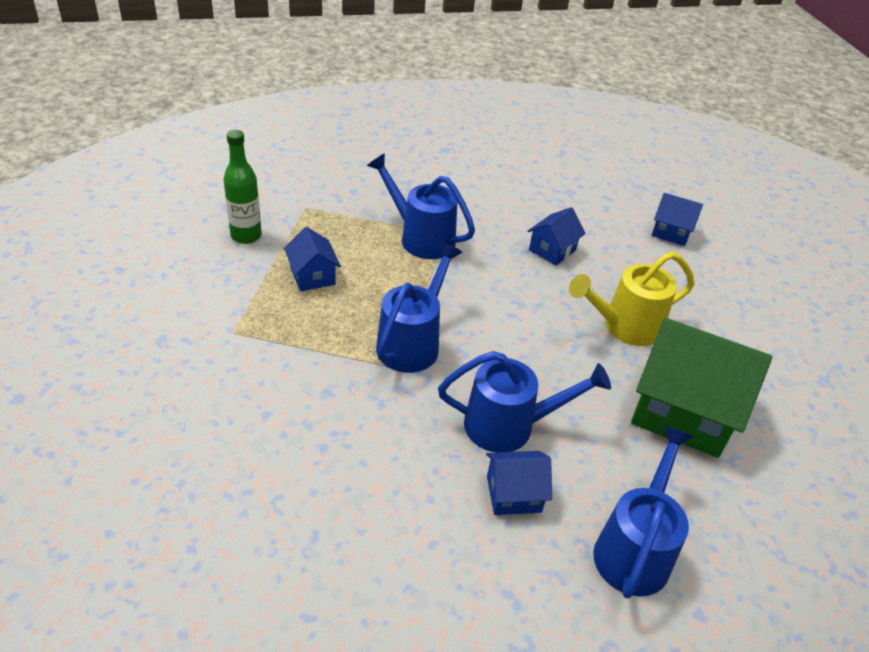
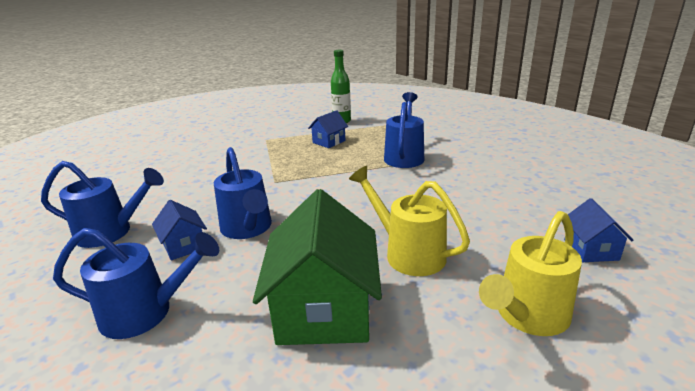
camera: 70 degrees right, 15 degrees down
blue watering can [376,242,463,373] -> blue watering can moved to [41,161,164,248]
blue house [528,207,586,266] -> none
none -> yellow watering can [479,211,582,336]

